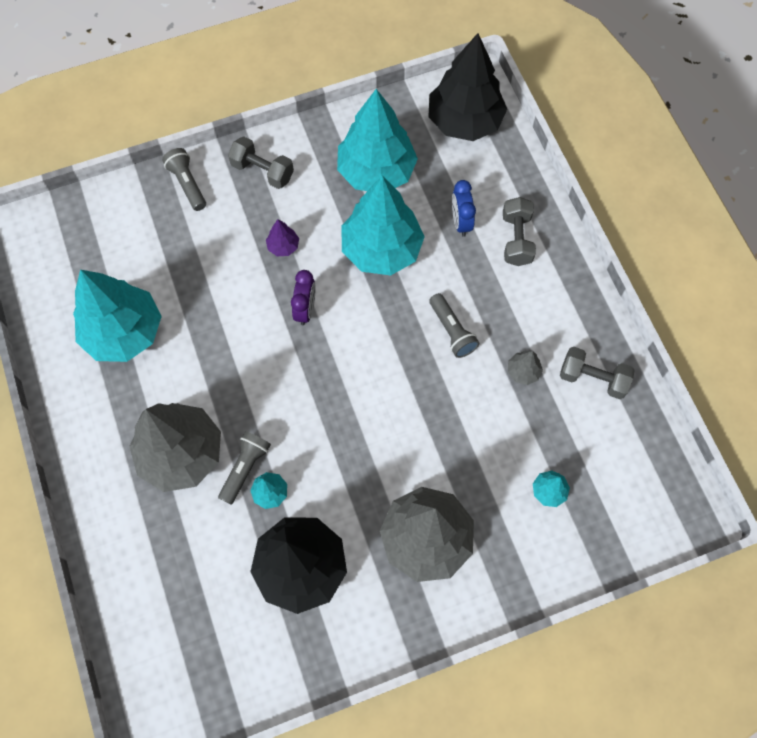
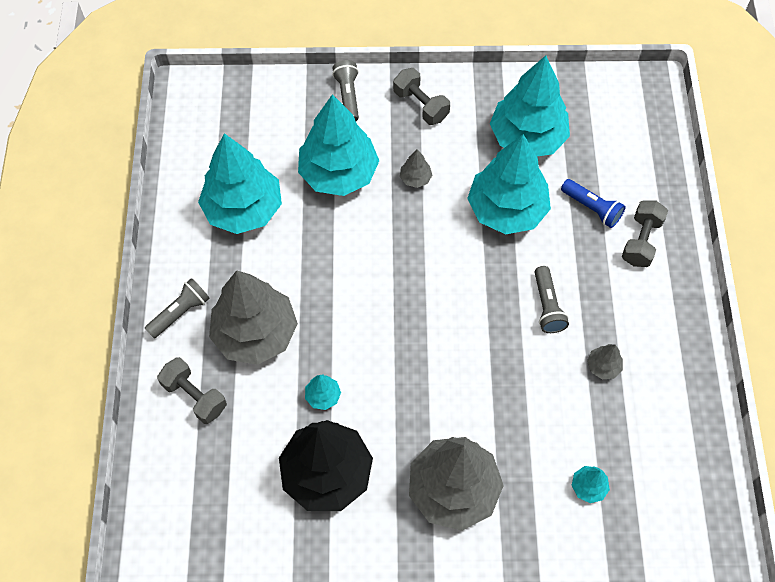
camera: 20 degrees right, 5 degrees down
grey flashlight [218,431,271,504] -> grey flashlight moved to [145,278,210,338]
purple tree [266,219,299,256] -> grey tree [400,149,432,188]
purple clock [291,270,316,325] -> none
black tree [428,33,507,141] -> none
blue clock [452,180,476,237] -> blue flashlight [561,179,626,228]
grey dumbbell [560,347,635,399] -> grey dumbbell moved to [157,357,227,424]
none -> turquoise tree [298,94,379,196]

